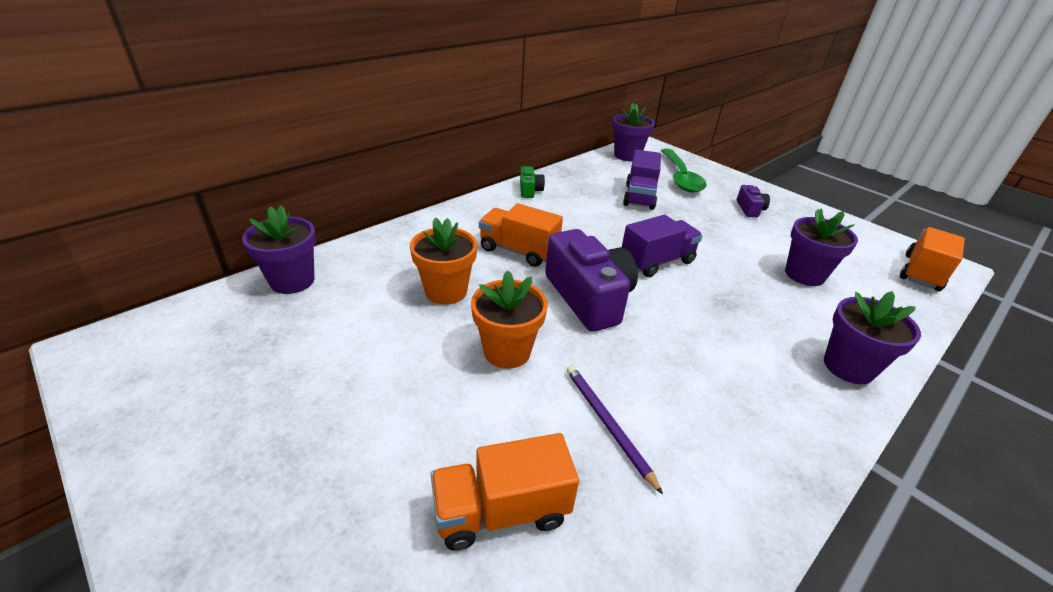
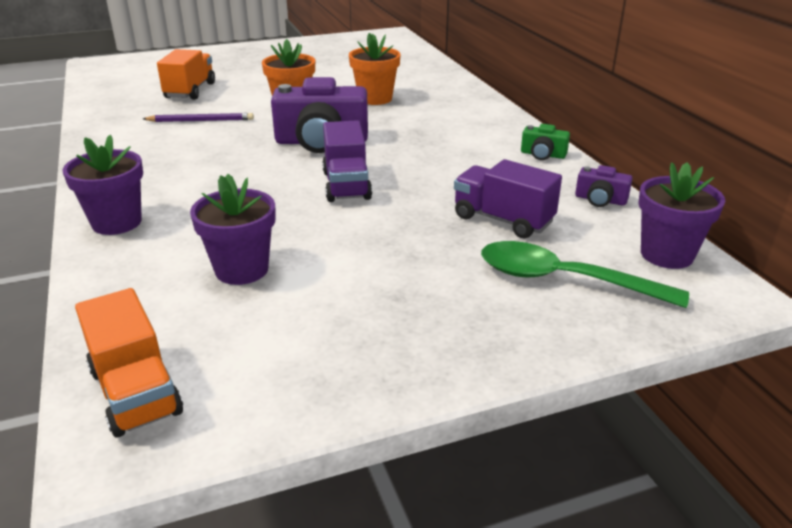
camera: 115 degrees right, 5 degrees down
purple flower pot [242,205,316,294] -> none
orange truck [479,203,563,267] -> none
purple camera [737,185,770,217] -> purple camera moved to [575,165,633,207]

